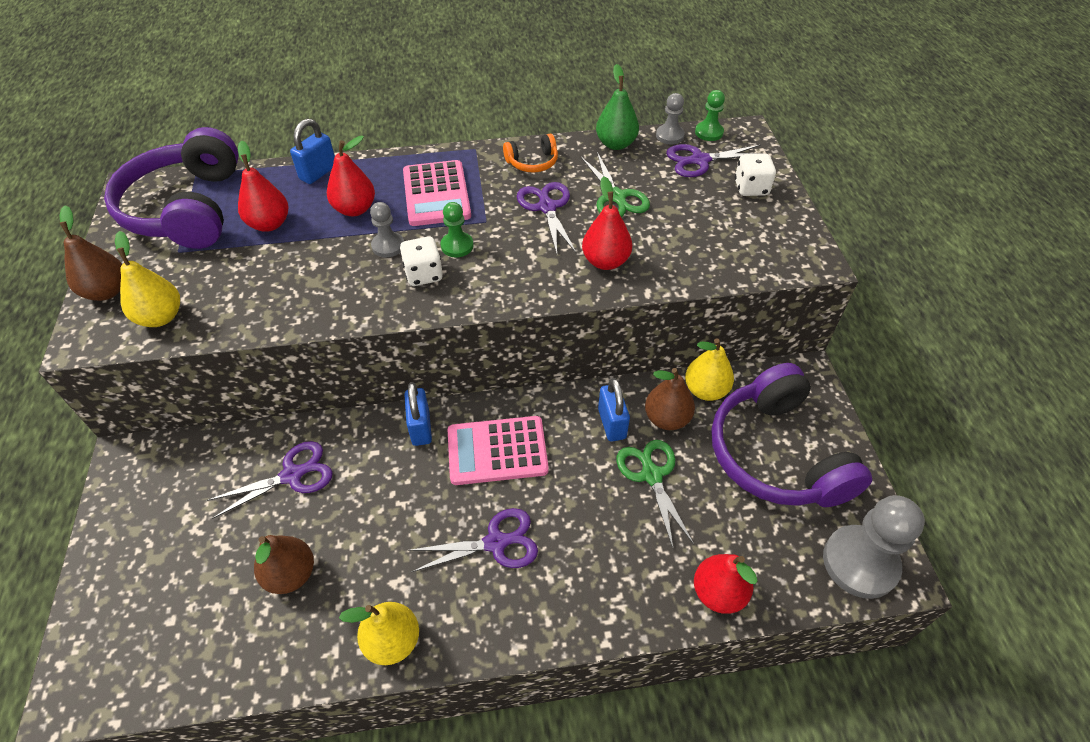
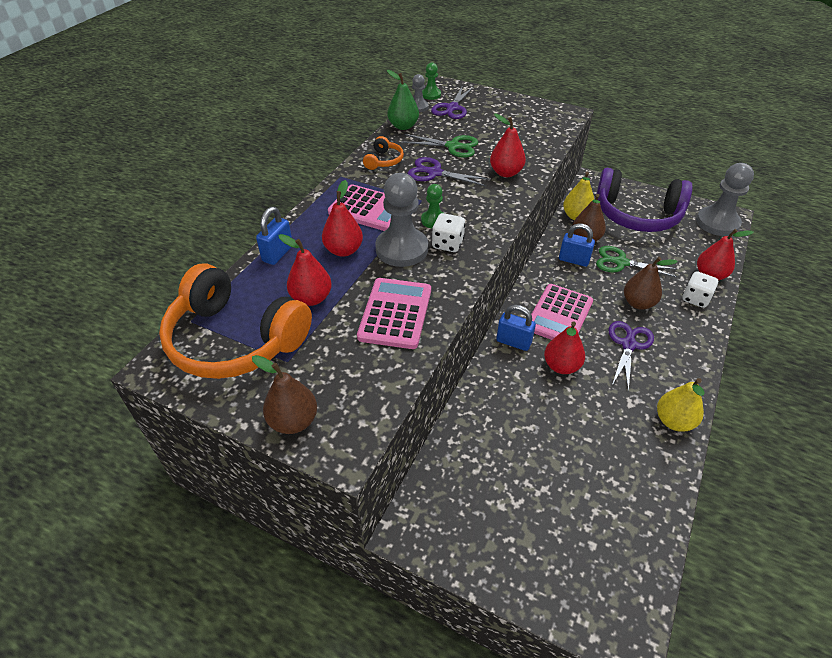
camera: 55 degrees left, 5 degrees down
purple headphones [104,127,239,249] -> orange headphones [159,263,312,379]
yellow pear [115,231,180,327] -> none
purple scissors [207,441,333,519] -> none
brown pear [254,535,314,594] -> brown pear moved to [624,257,678,310]
blue padlock [290,119,335,184] -> blue padlock turned 45 degrees clockwise [256,207,292,265]
grey pawn [370,202,404,257] -> grey pawn [375,173,428,267], size x1.95
white dice [735,154,776,196] -> white dice moved to [682,271,718,308]
none -> pink calculator [357,278,431,349]
none -> red pear [544,322,585,374]

